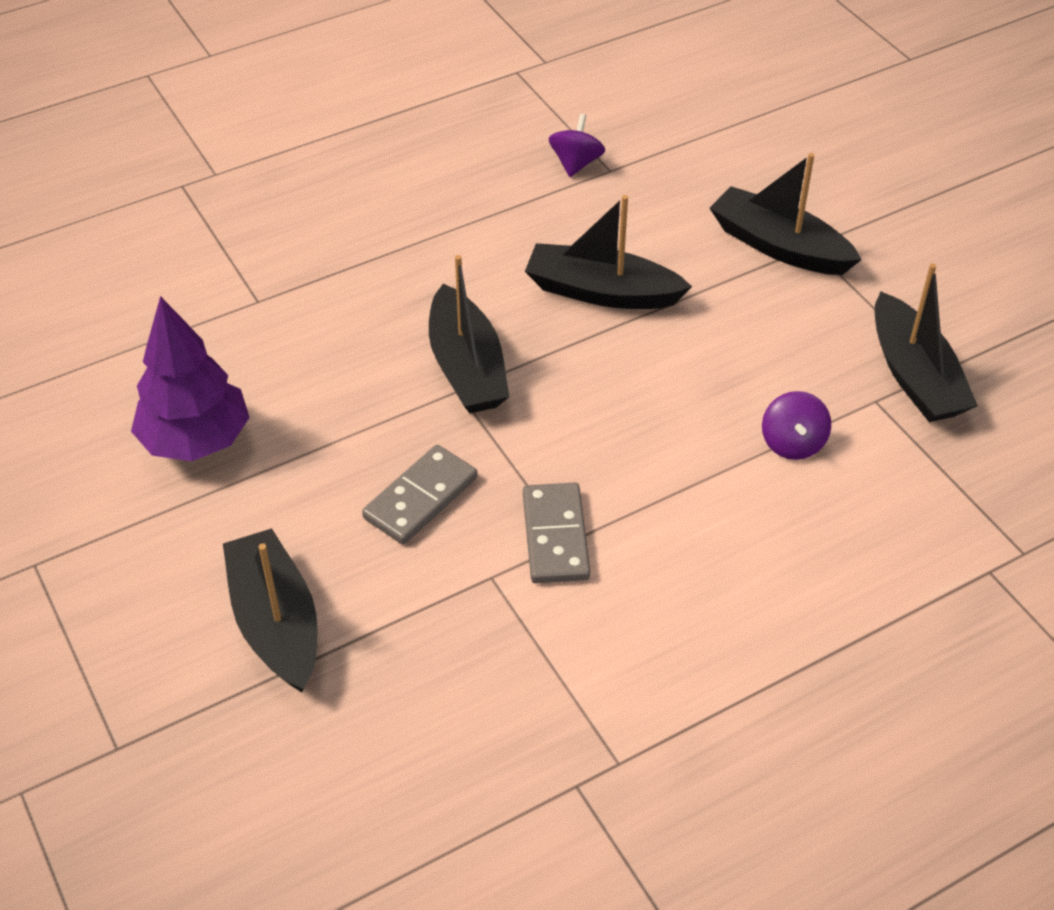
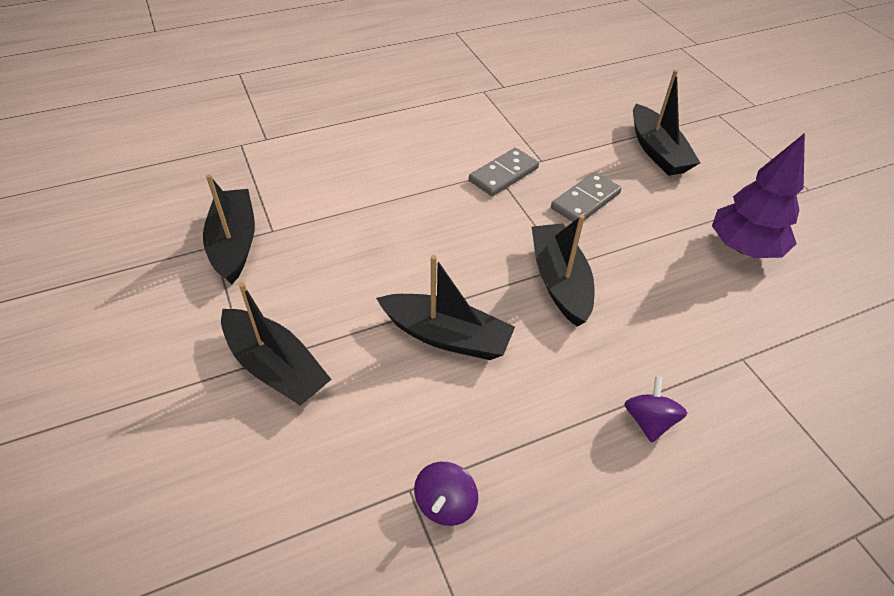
camera: 175 degrees left, 0 degrees up
grey domino [523,483,590,583] -> grey domino turned 45 degrees clockwise [469,148,539,196]
purple spinning top [762,391,831,460] -> purple spinning top moved to [624,376,687,443]

